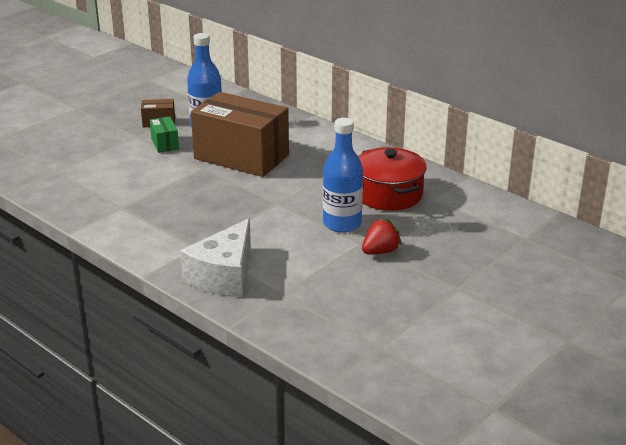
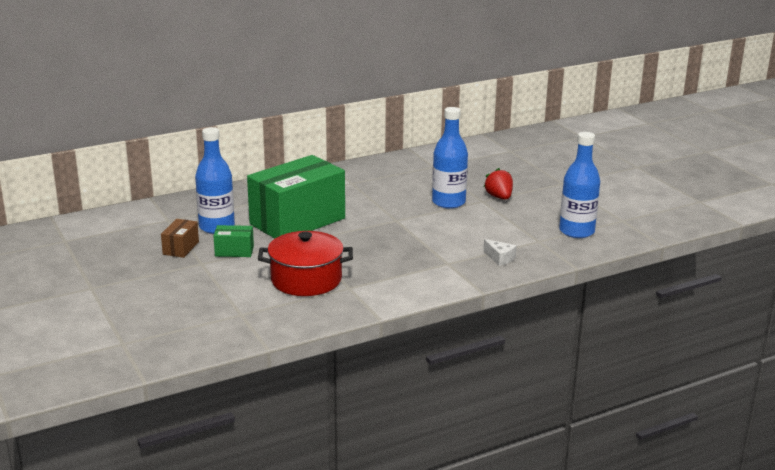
camera: 70 degrees left, 5 degrees down
white cheese [180,218,251,297] -> white cheese [484,239,517,266], size x0.43
brown box [191,92,289,177] -> green box [247,155,345,238]
red pot [358,147,427,211] -> red pot moved to [258,231,353,296]
none -> blue bottle [559,132,600,238]

